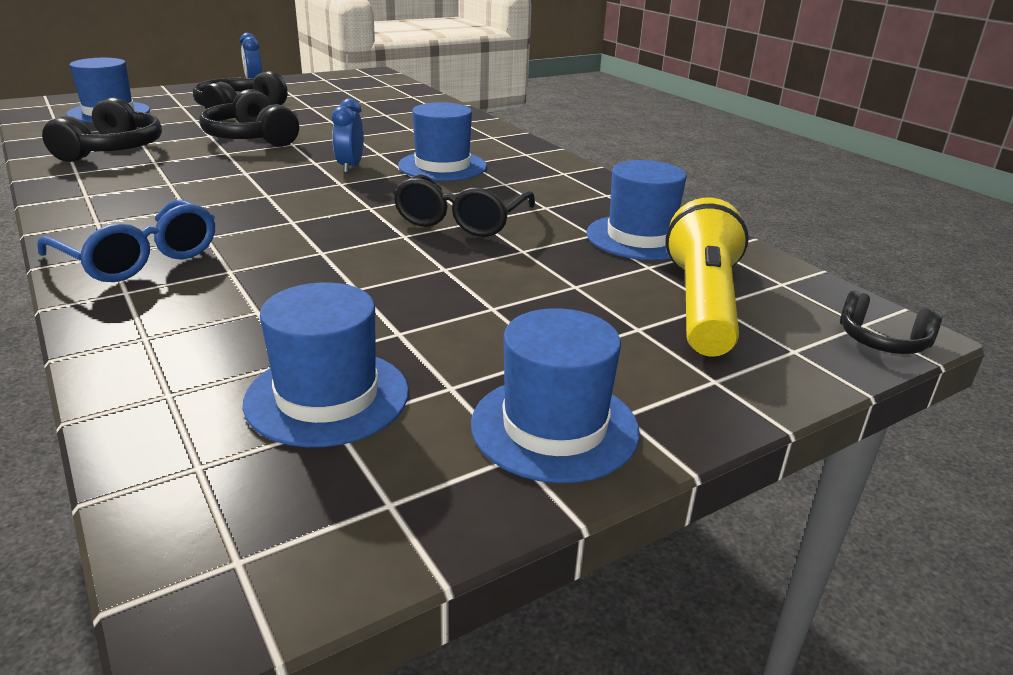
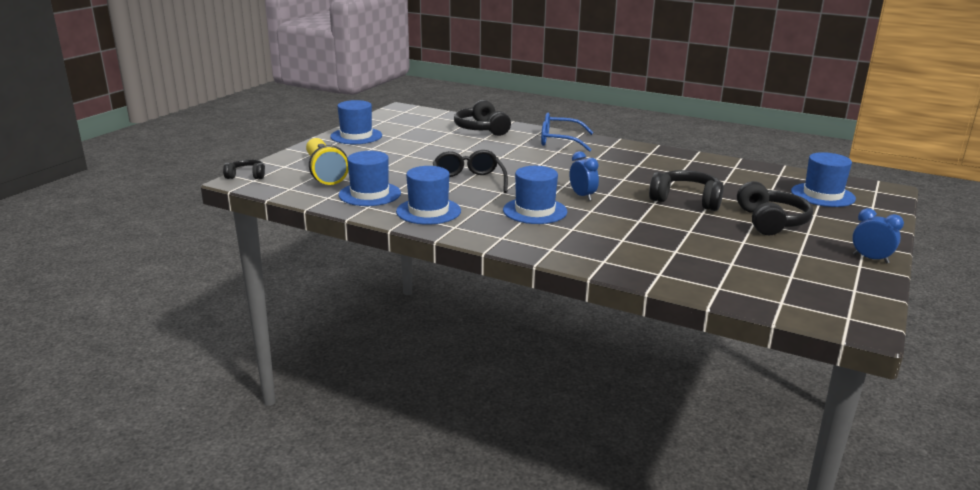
camera: 150 degrees right, 5 degrees down
black headphones [42,98,162,162] -> black headphones moved to [454,100,511,136]
blue hat [243,283,409,447] -> blue hat moved to [396,166,461,225]

